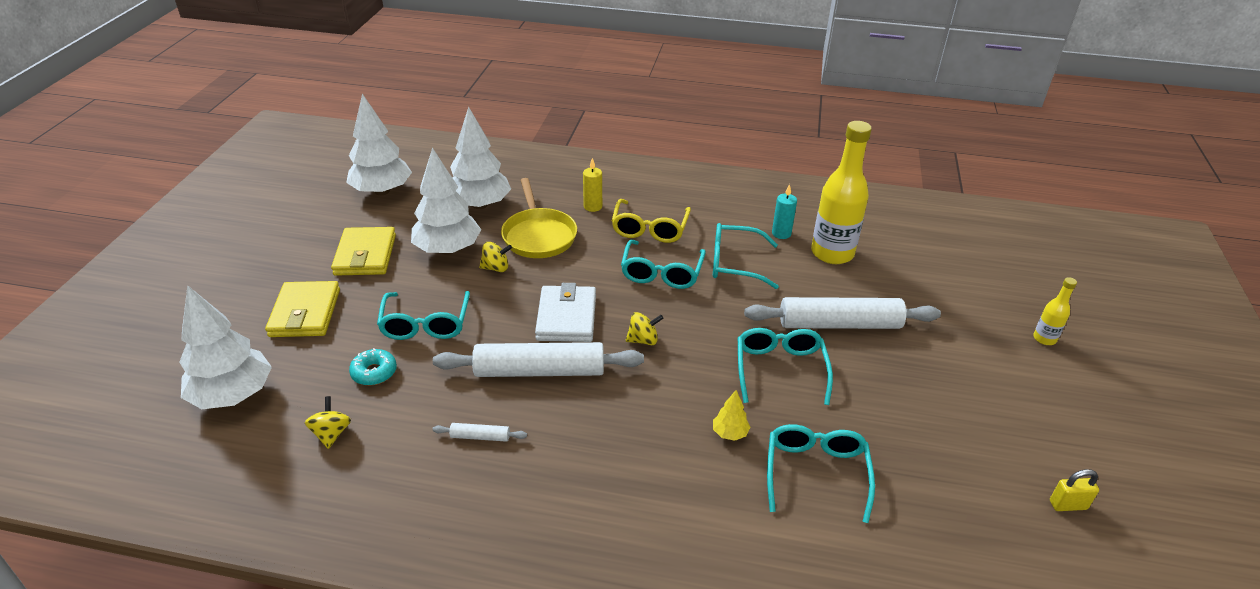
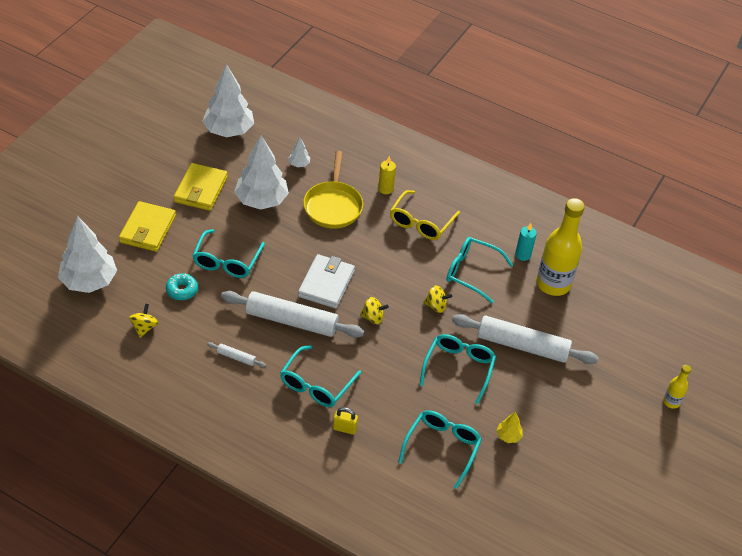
camera: 15 degrees right, 10 degrees up
white tree [450,106,511,209] -> white tree [288,137,310,167], size x0.43
yellow spinning top [479,242,512,272] -> yellow spinning top moved to [423,285,452,313]
turquoise glasses [621,240,706,289] -> turquoise glasses moved to [280,345,361,407]
yellow tree [713,390,750,441] -> yellow tree moved to [497,411,523,443]
yellow padlock [1050,469,1099,511] -> yellow padlock moved to [333,407,358,435]

